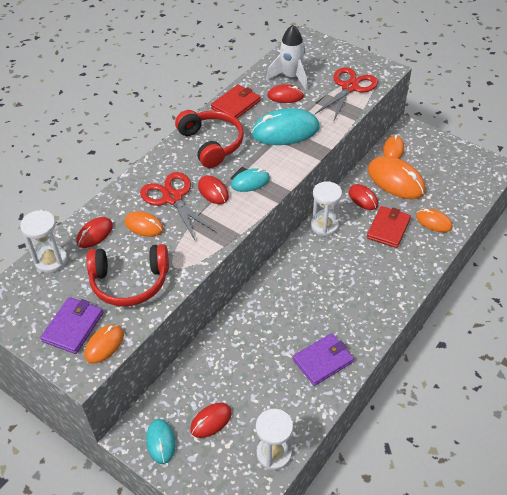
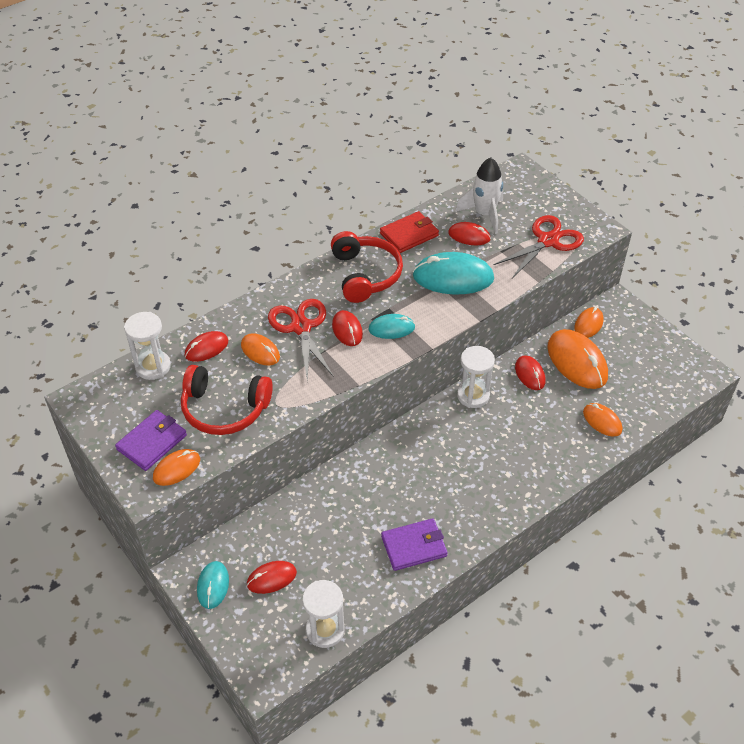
camera: 15 degrees right, 0 degrees up
red wallet [367,206,411,248] -> none

